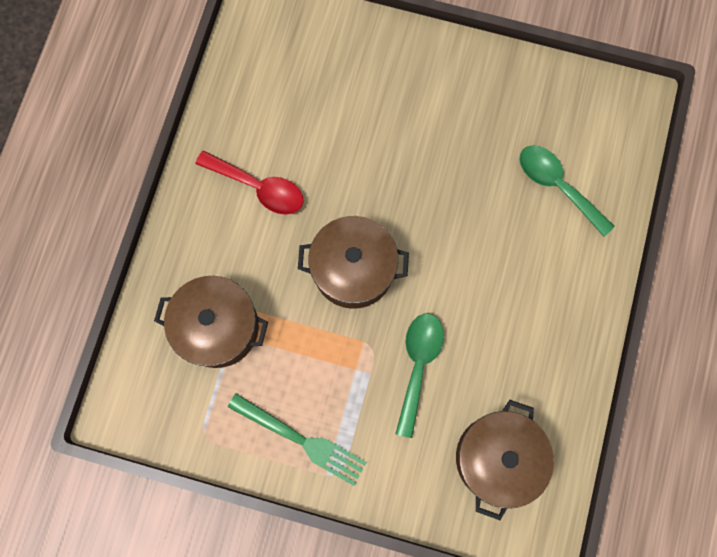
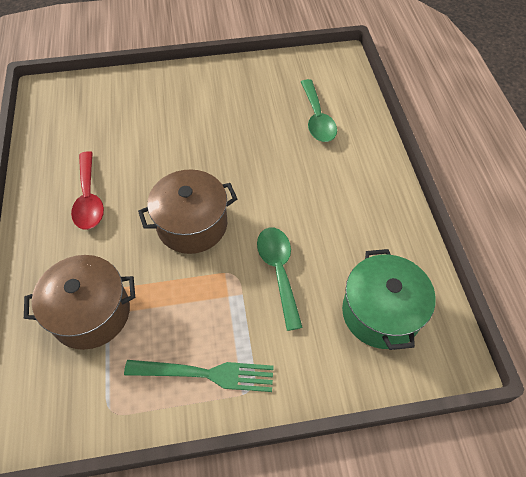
camera: 25 degrees left, 20 degrees down
red spoon [195,151,304,215] -> red spoon turned 75 degrees clockwise [71,151,104,230]
brown pot [456,400,554,520] -> green pot [342,249,436,350]
green spoon [519,145,615,237] -> green spoon turned 120 degrees counterclockwise [301,79,337,142]

